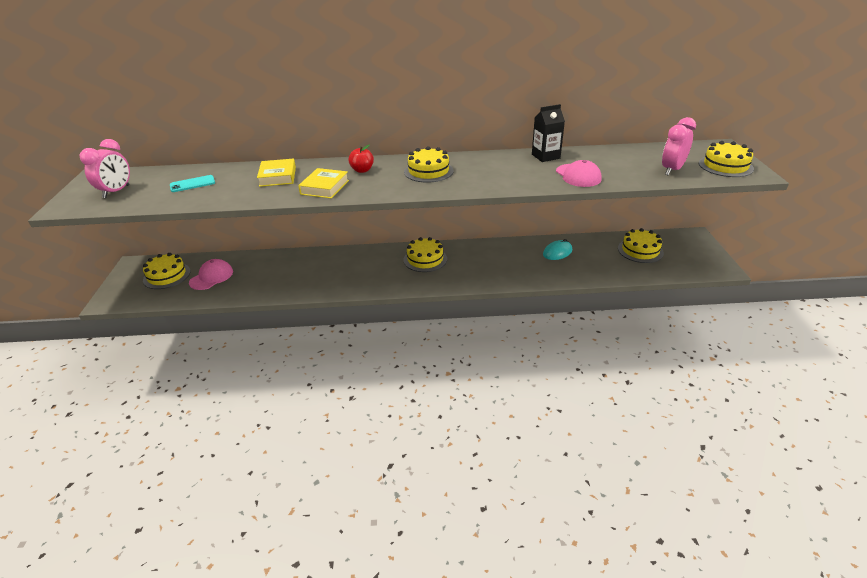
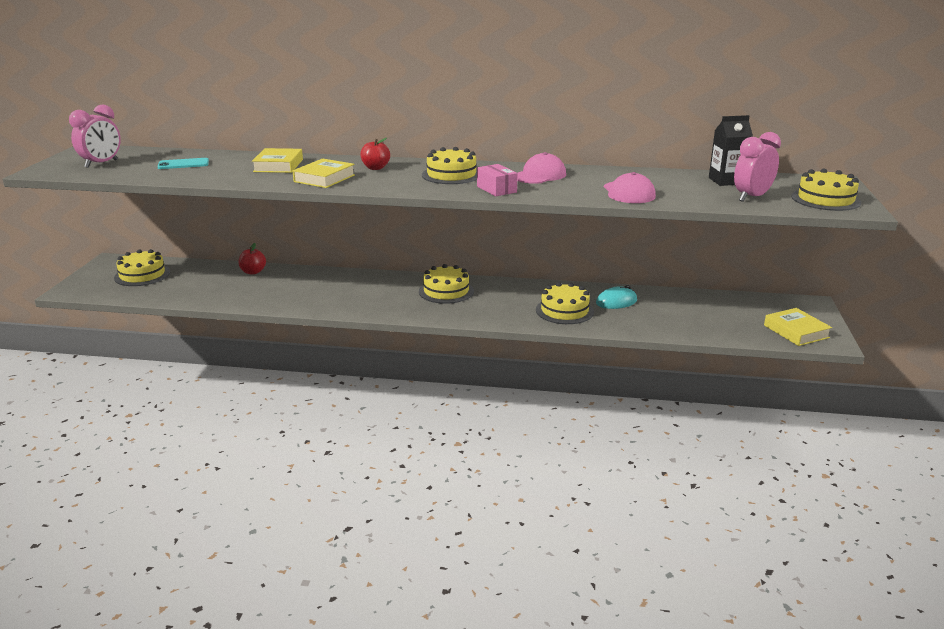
camera: 10 degrees right, 10 degrees down
pink cap [189,259,233,290] -> pink cap moved to [517,152,566,184]
black carton [532,104,565,162] -> black carton moved to [709,115,753,186]
yellow cake [618,228,664,263] -> yellow cake moved to [536,282,594,324]
none -> red apple [239,243,266,274]
none -> pink box [477,164,518,196]
none -> yellow book [764,308,832,346]

